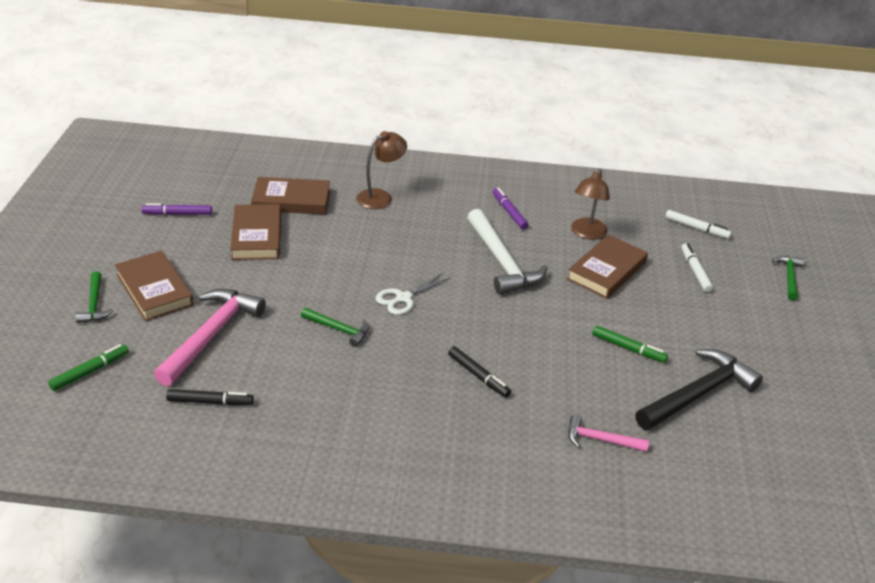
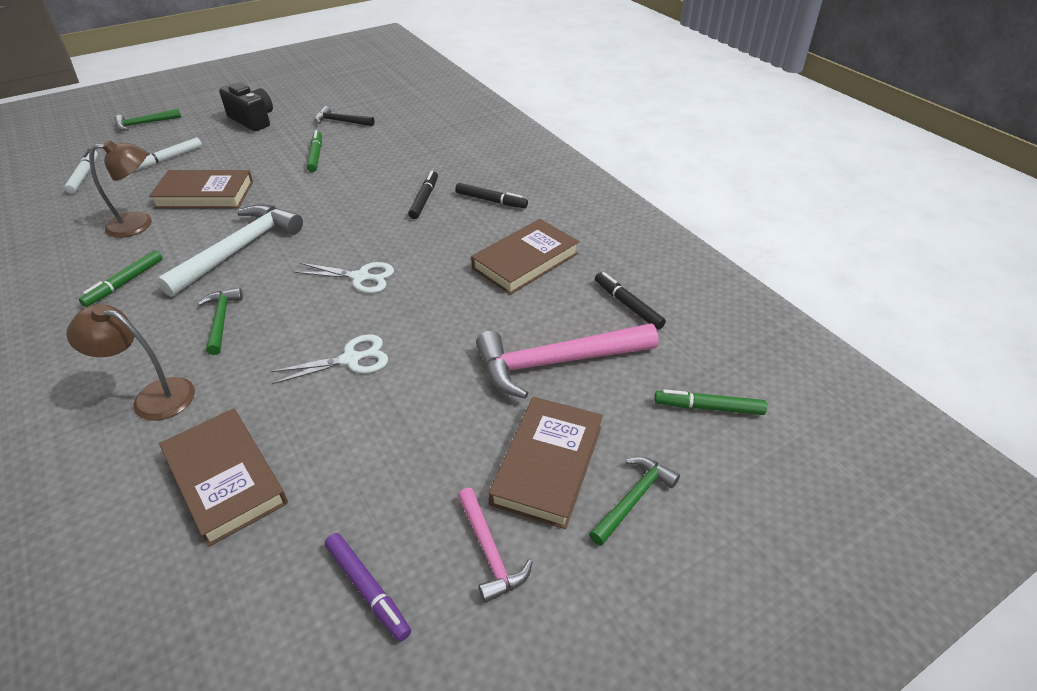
camera: 125 degrees left, 5 degrees up
brown book [230,204,281,260] -> brown book moved to [471,219,579,295]
green hammer [301,308,369,347] -> green hammer moved to [198,288,243,355]
purple marker [493,187,528,230] -> green marker [79,250,163,307]
pink hammer [568,415,649,452] -> pink hammer moved to [458,488,533,603]
black hammer [635,349,763,430] -> black hammer [315,106,375,126], size x0.53
none -> black camera [219,83,273,131]
none -> white scissors [270,334,388,384]
none -> black marker [455,183,528,208]

